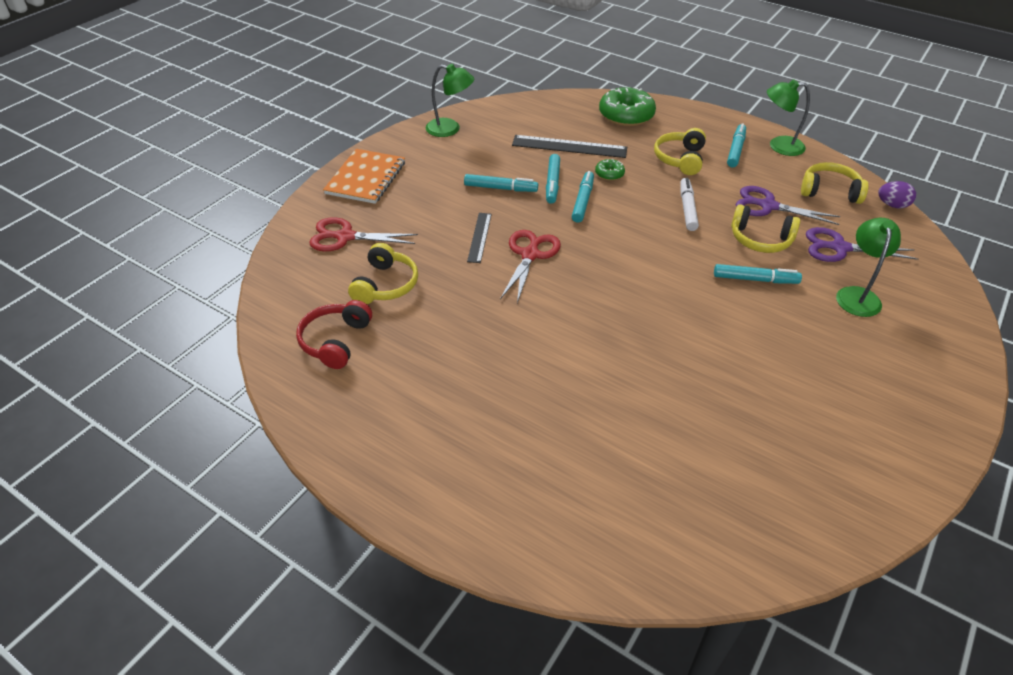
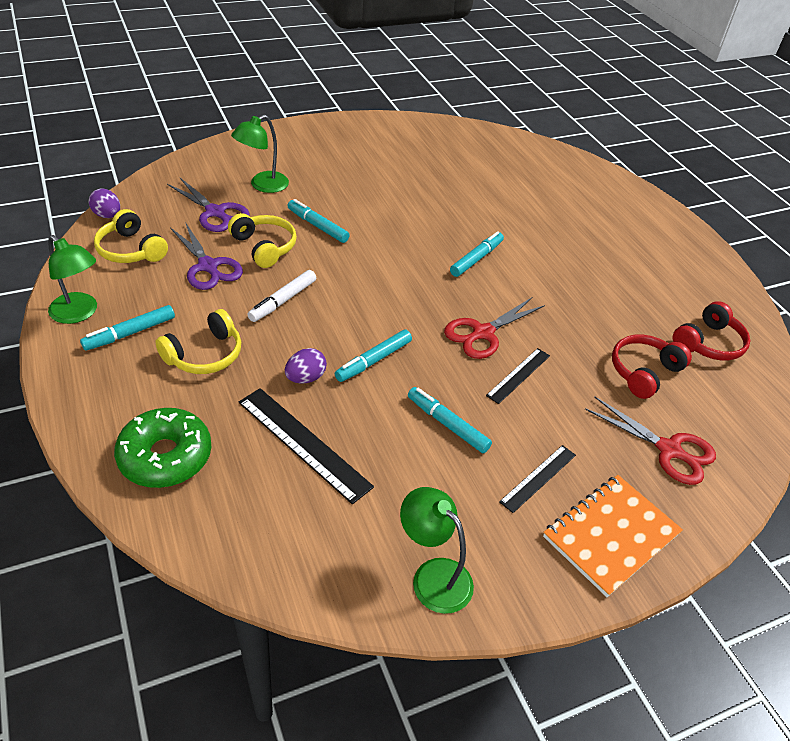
camera: 150 degrees left, 0 degrees up
yellow headphones [348,243,418,304] -> red headphones [612,334,692,399]
turquoise marker [546,154,560,204] -> turquoise marker moved to [450,231,504,277]
green donut [595,159,625,181] -> purple egg [285,348,327,383]
none -> black ruler [499,445,576,513]

